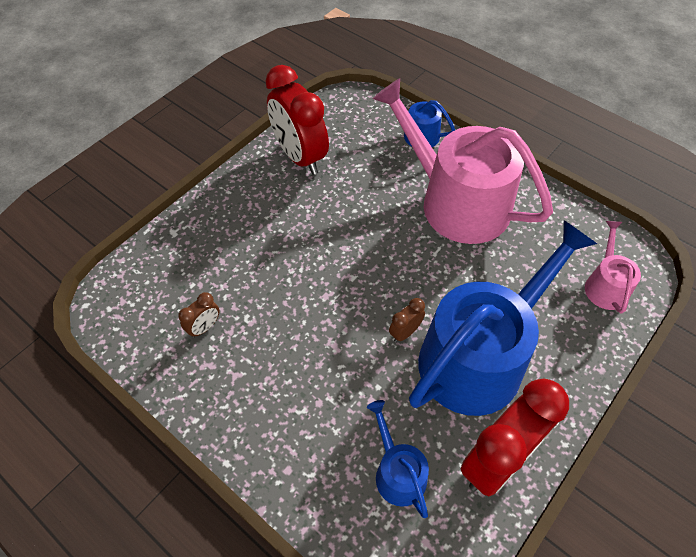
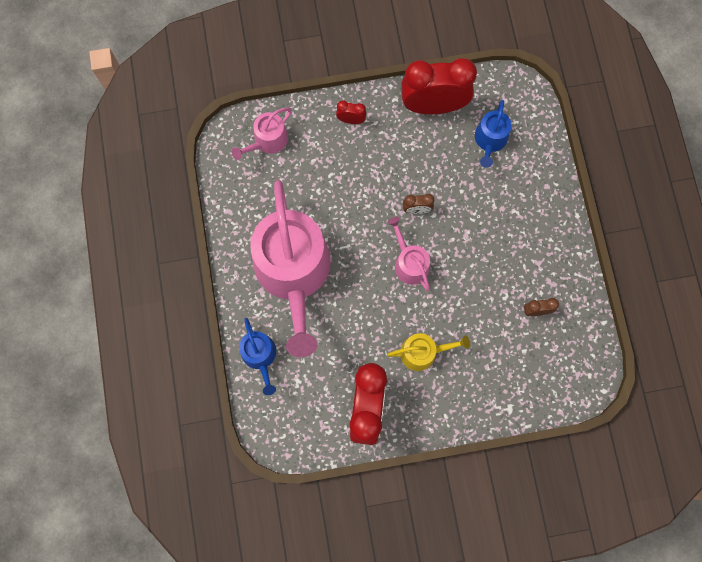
camera: 140 degrees left, 20 degrees up
blue watering can [409,220,597,416] -> none
none -> red clock [336,100,366,124]
none -> pink watering can [387,217,430,291]
none -> yellow watering can [387,333,470,371]

